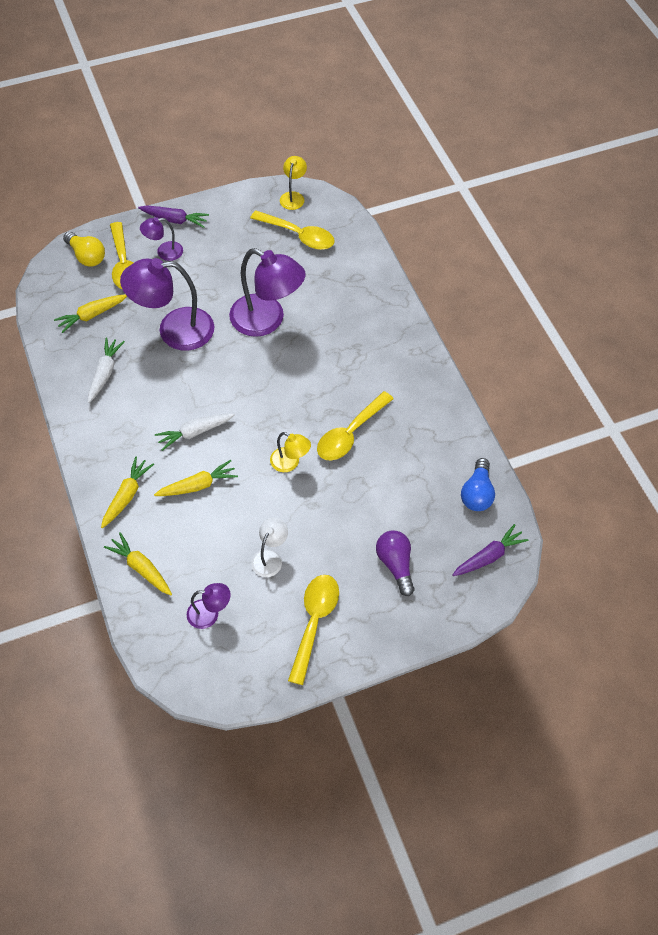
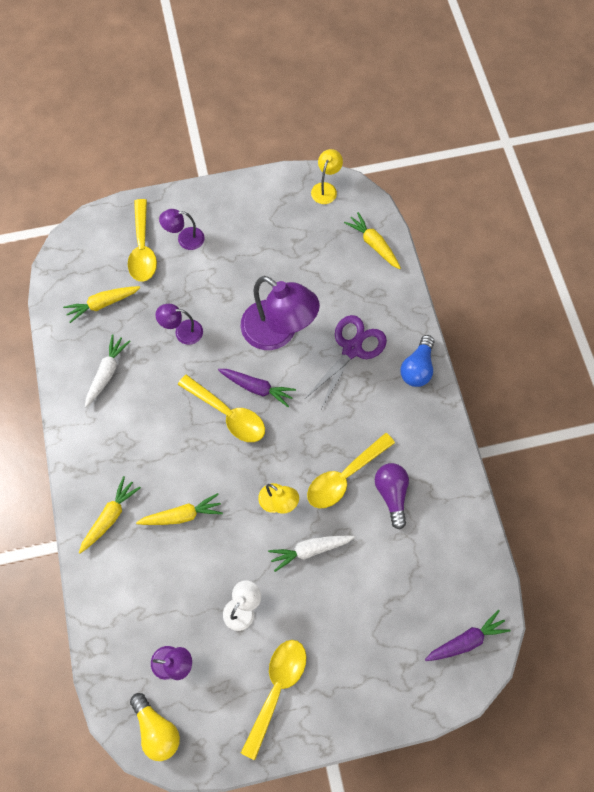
camera: 10 degrees right, 10 degrees up
yellow light bulb [63,232,105,267] -> yellow light bulb moved to [130,693,180,761]
yellow carrot [104,532,172,595] -> yellow carrot moved to [344,212,401,269]
purple lamp [120,258,214,351] -> purple lamp [156,304,203,345], size x0.49
purple carrot [138,205,209,228] -> purple carrot moved to [218,369,296,407]
white carrot [155,413,235,451] -> white carrot moved to [268,535,355,572]
yellow spoon [250,210,335,250] -> yellow spoon moved to [178,374,265,442]
purple light bulb [376,530,414,596] -> purple light bulb moved to [375,463,409,529]
blue light bulb [461,458,495,511] -> blue light bulb moved to [400,335,434,387]
none -> purple scissors [305,315,387,409]

